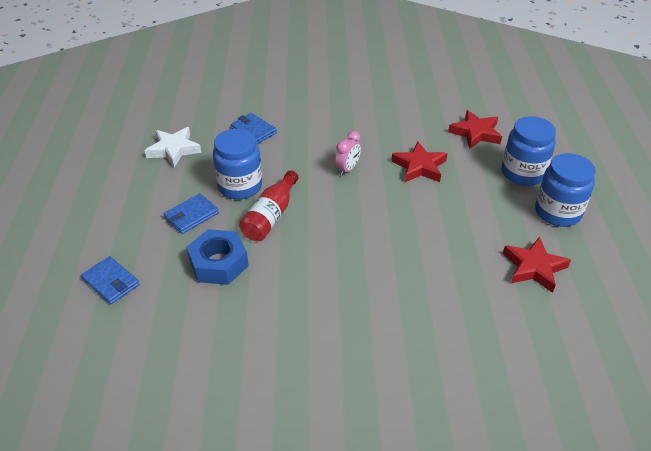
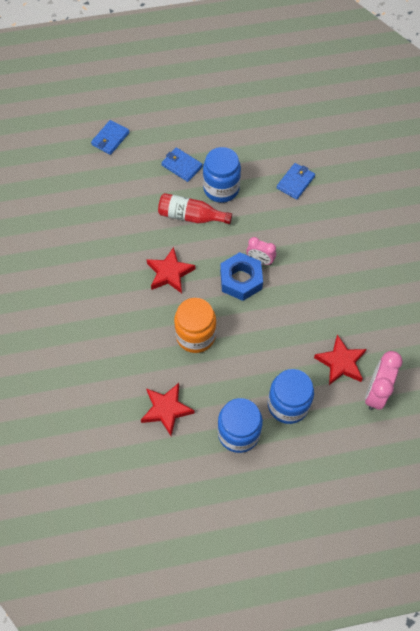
camera: 80 degrees right, 20 degrees up
white star [145,127,202,168] -> none
blue nut [187,229,249,285] -> blue nut moved to [220,252,263,301]
red star [391,142,448,182] -> red star moved to [146,247,195,293]
none -> orange jar [174,298,216,353]
none -> pink clock [365,351,403,410]

